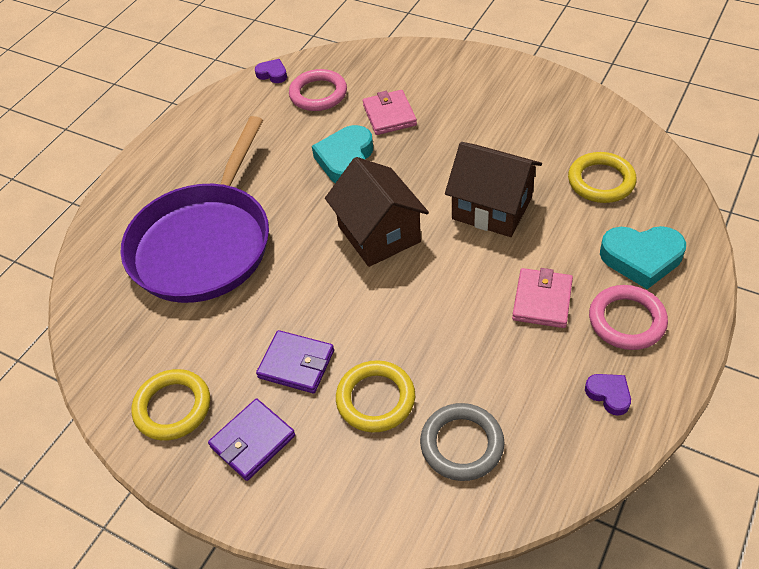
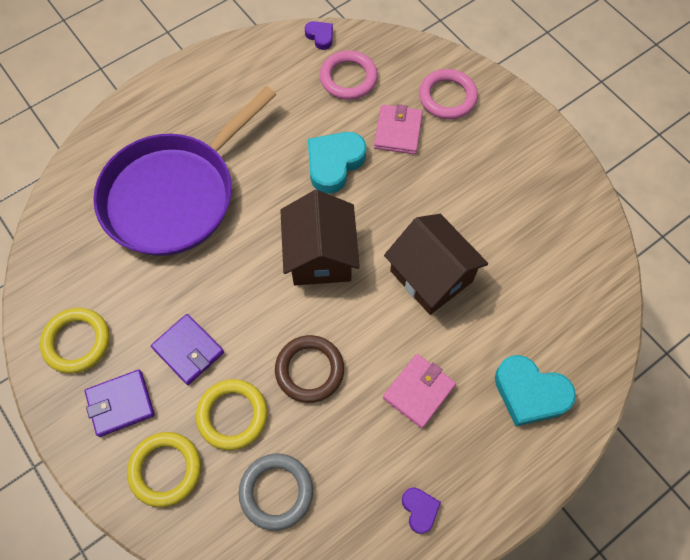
camera: 20 degrees right, 15 degrees up
yellow ring [568,152,637,203] -> yellow ring moved to [127,432,201,507]
pink ring [589,285,668,350] -> pink ring moved to [419,69,478,119]
none -> brown ring [275,335,344,403]

